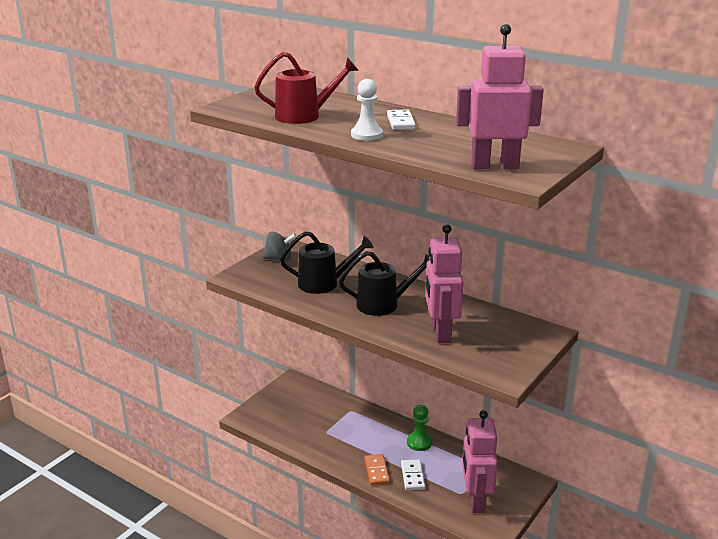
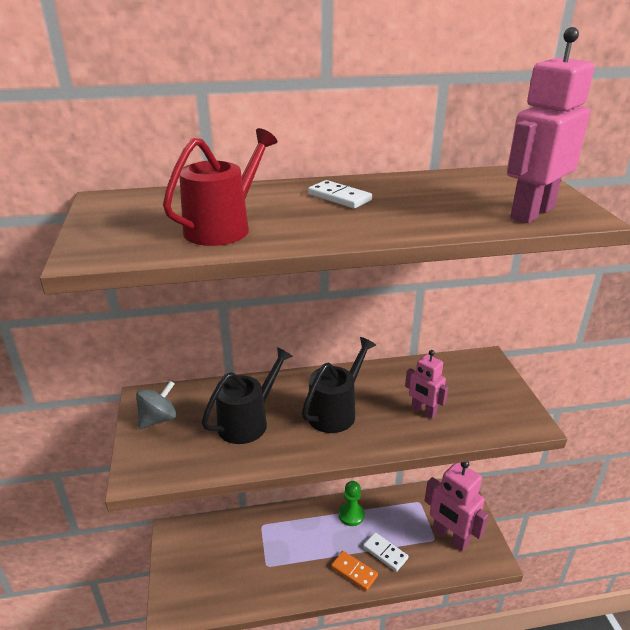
camera: 45 degrees left, 5 degrees up
white pawn [351,79,383,141] -> none
pink robot [425,224,463,343] -> pink robot [405,350,448,419], size x0.57

